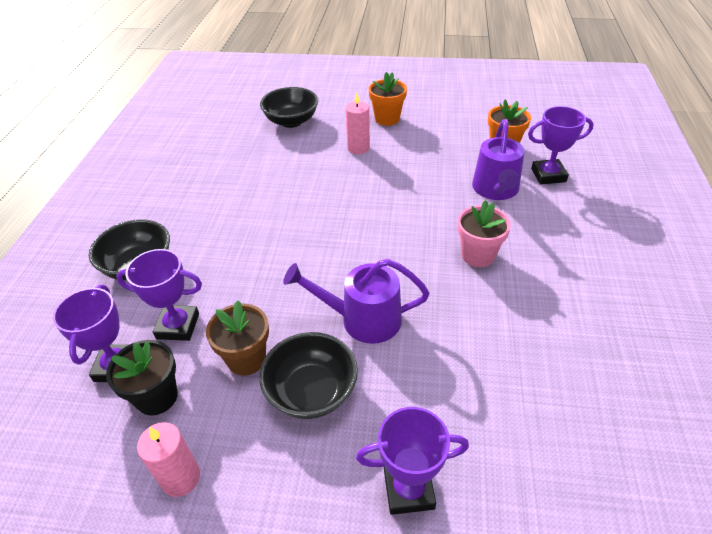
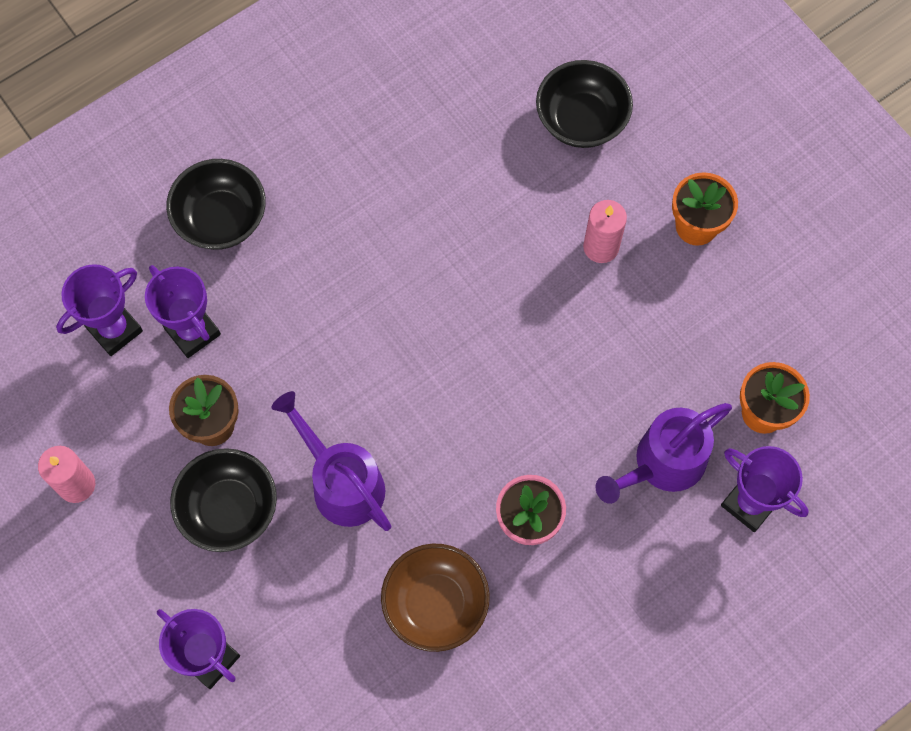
camera: 45 degrees right, 25 degrees up
black flower pot [106,340,178,416] -> none
none -> brown bowl [381,544,490,652]

